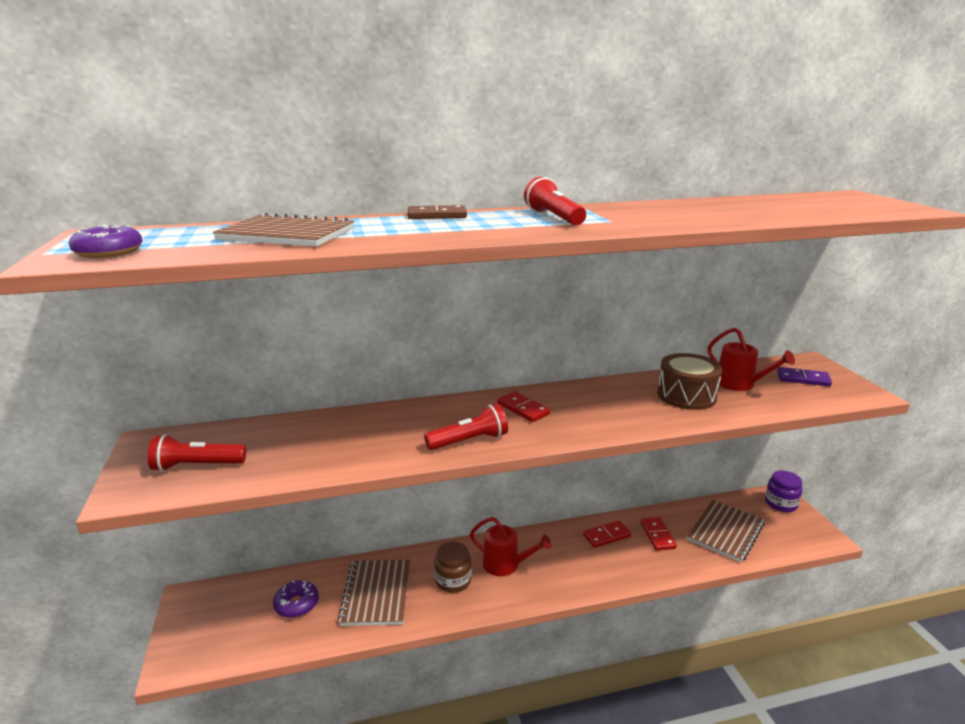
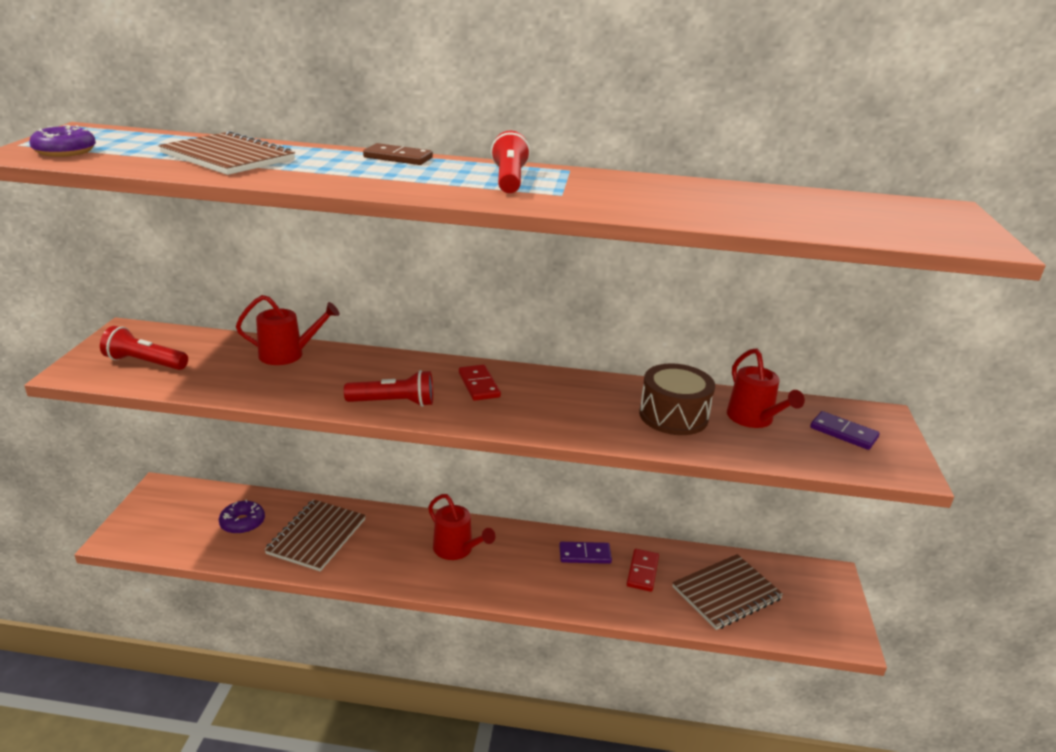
camera: 20 degrees right, 5 degrees up
brown jar [434,542,472,593] -> none
red domino [583,521,631,548] -> purple domino [559,542,612,564]
purple jar [765,471,803,512] -> none
none -> red watering can [236,295,340,365]

